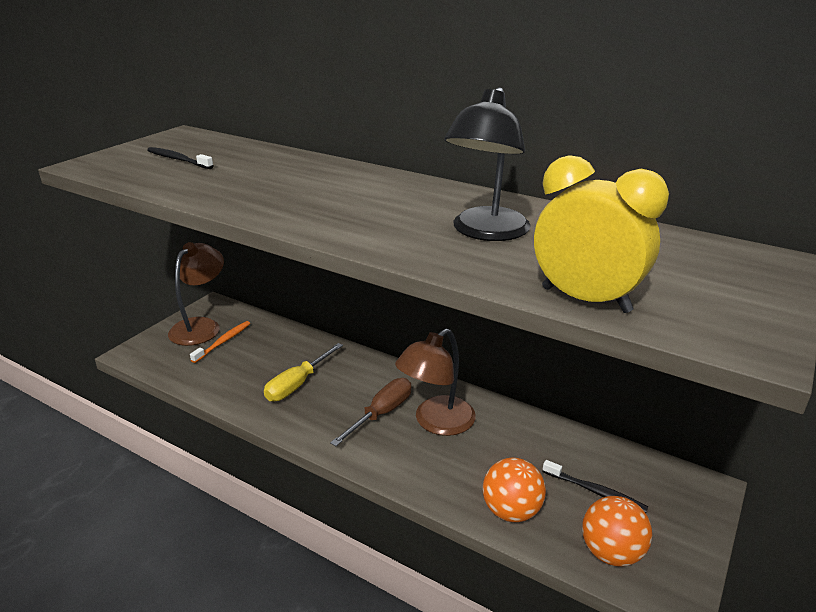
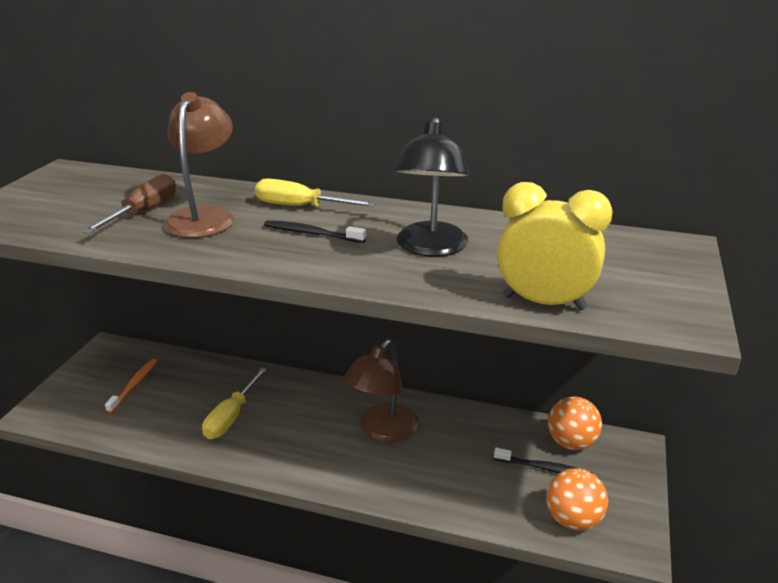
camera: 15 degrees left, 0 degrees up
black toothbrush [147,147,213,169] -> black toothbrush moved to [264,220,366,243]
brown lamp [168,242,224,346] -> brown lamp moved to [164,92,234,238]
brown screwdriver [330,378,411,446] -> brown screwdriver moved to [82,174,176,234]
orange ball [483,457,546,522] -> orange ball moved to [548,397,602,450]
none -> yellow screwdriver [255,179,376,207]

